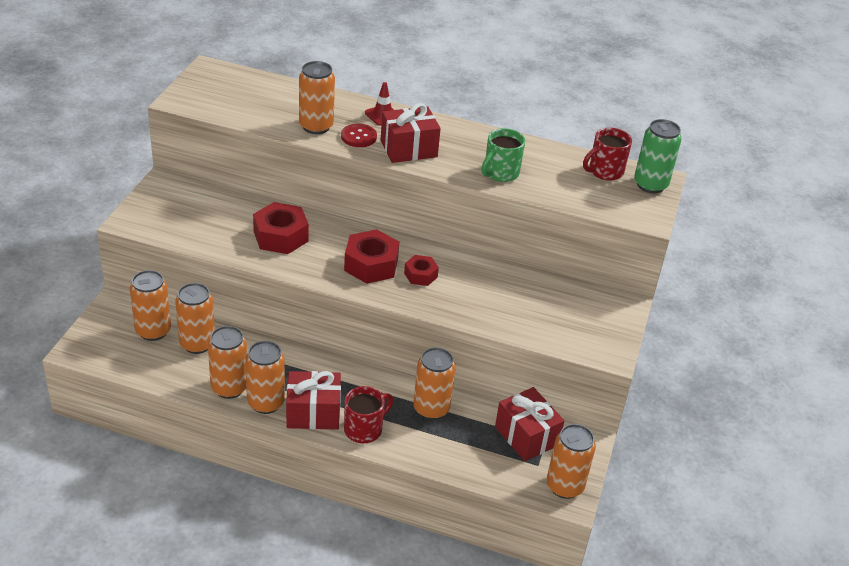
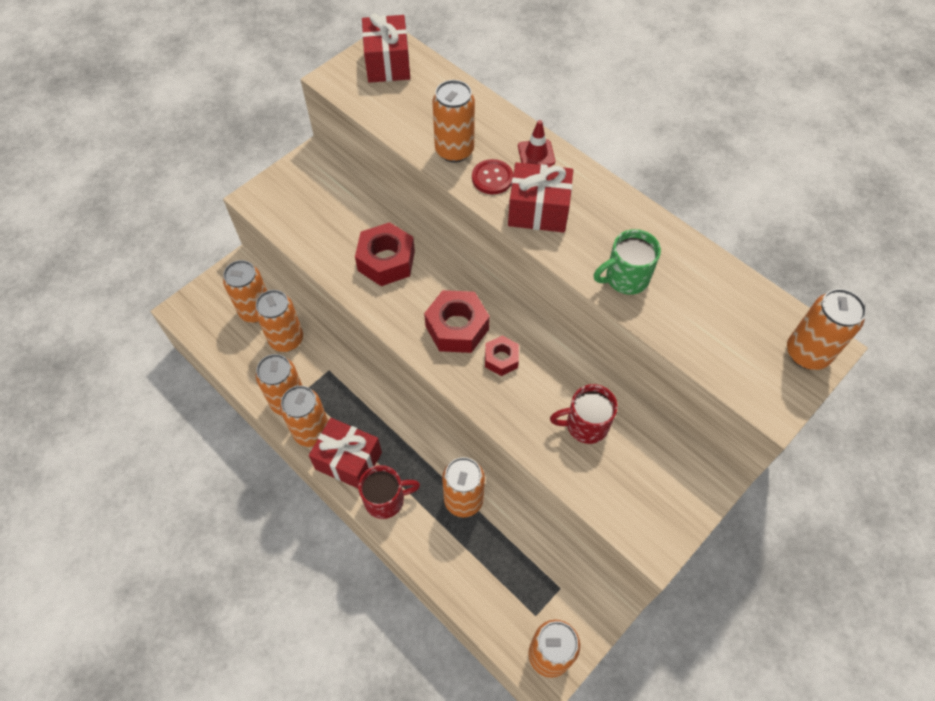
camera: 30 degrees right, 20 degrees up
red gift [495,387,564,461] -> red gift moved to [362,13,410,83]
red mug [583,128,632,181] -> red mug moved to [550,384,618,444]
green can [634,119,682,193] -> orange can [787,289,866,370]

